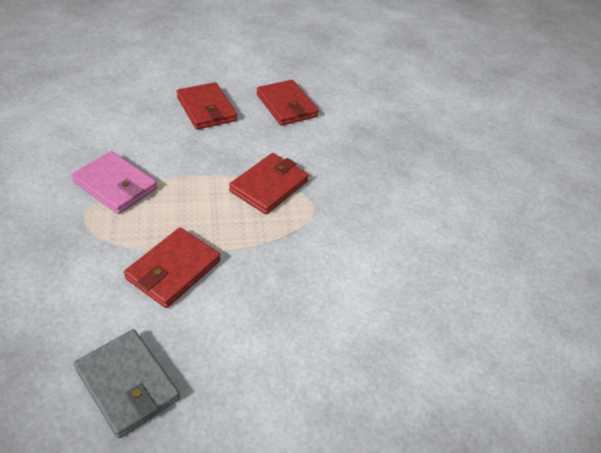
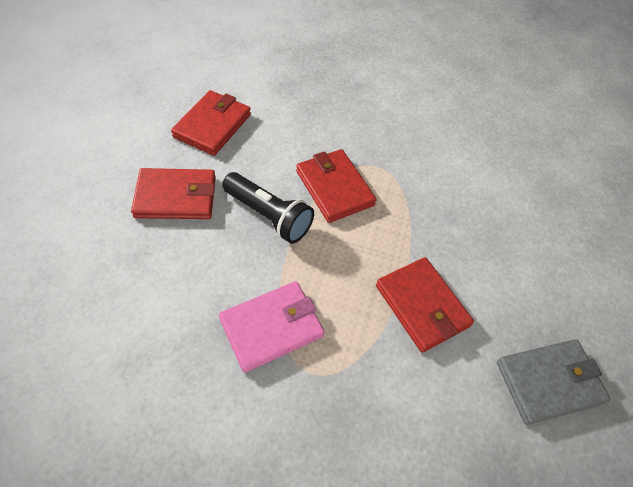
camera: 65 degrees left, 10 degrees up
red wallet [257,80,319,126] -> red wallet turned 60 degrees counterclockwise [171,90,251,156]
none -> black flashlight [222,172,314,244]

